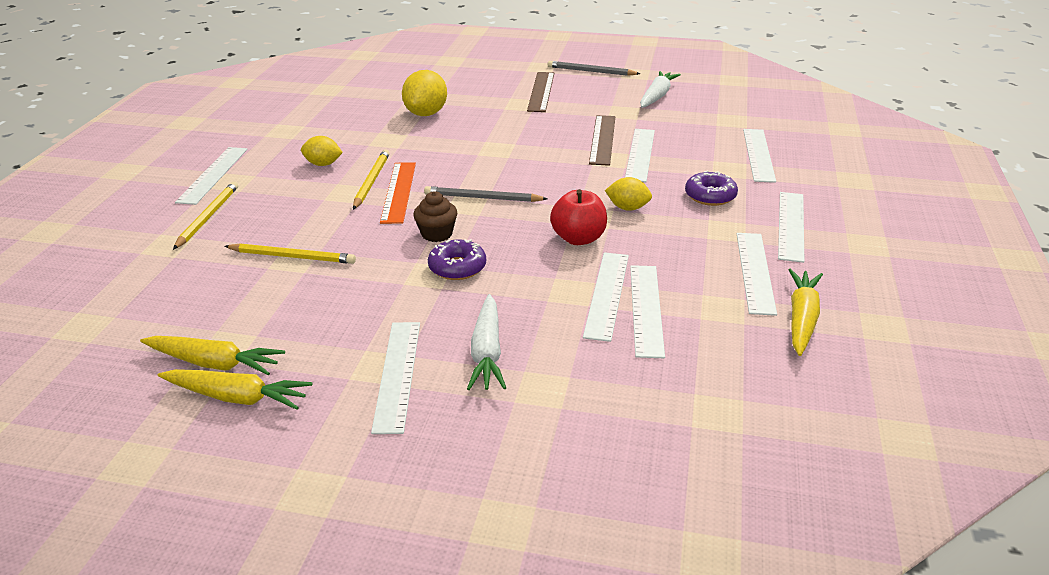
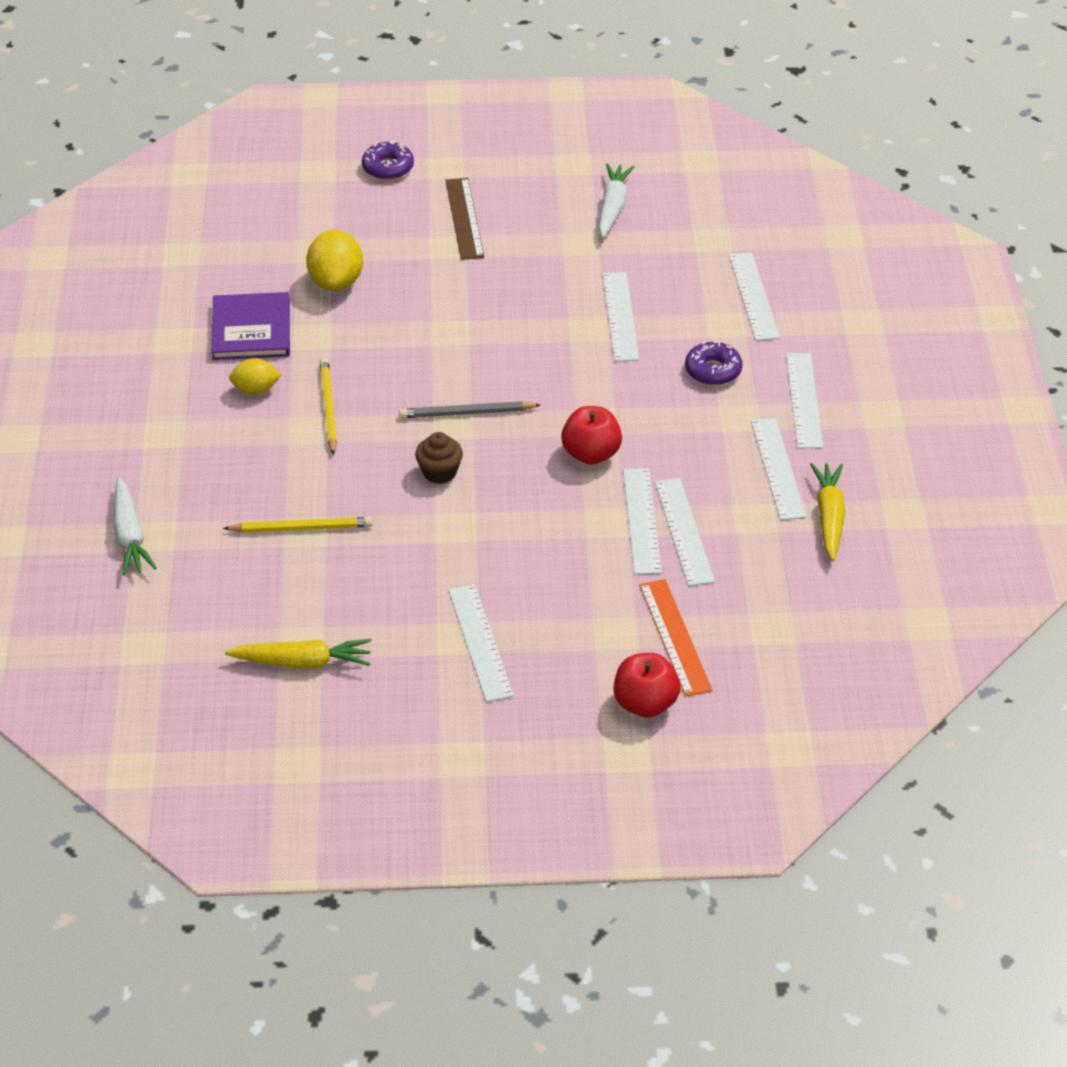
camera: 15 degrees left, 10 degrees up
yellow carrot [158,369,312,410] -> none
yellow pencil [173,182,238,250] -> none
white ruler [175,147,248,205] -> none
orange ruler [380,162,416,224] -> orange ruler moved to [639,579,712,697]
purple donut [428,239,486,280] -> purple donut moved to [362,141,414,180]
white carrot [467,294,506,390] -> white carrot moved to [113,477,157,576]
grey pencil [547,61,640,76] -> none
brown ruler [589,115,615,166] -> none
yellow lemon [605,177,652,211] -> none
none -> purple book [211,292,290,360]
none -> red apple [614,653,681,718]

